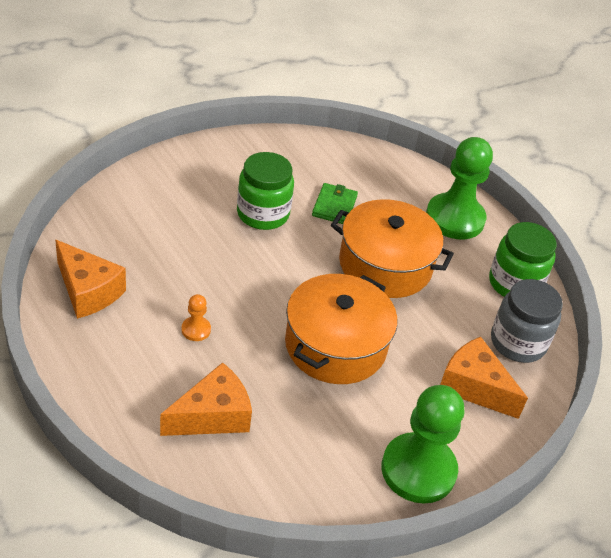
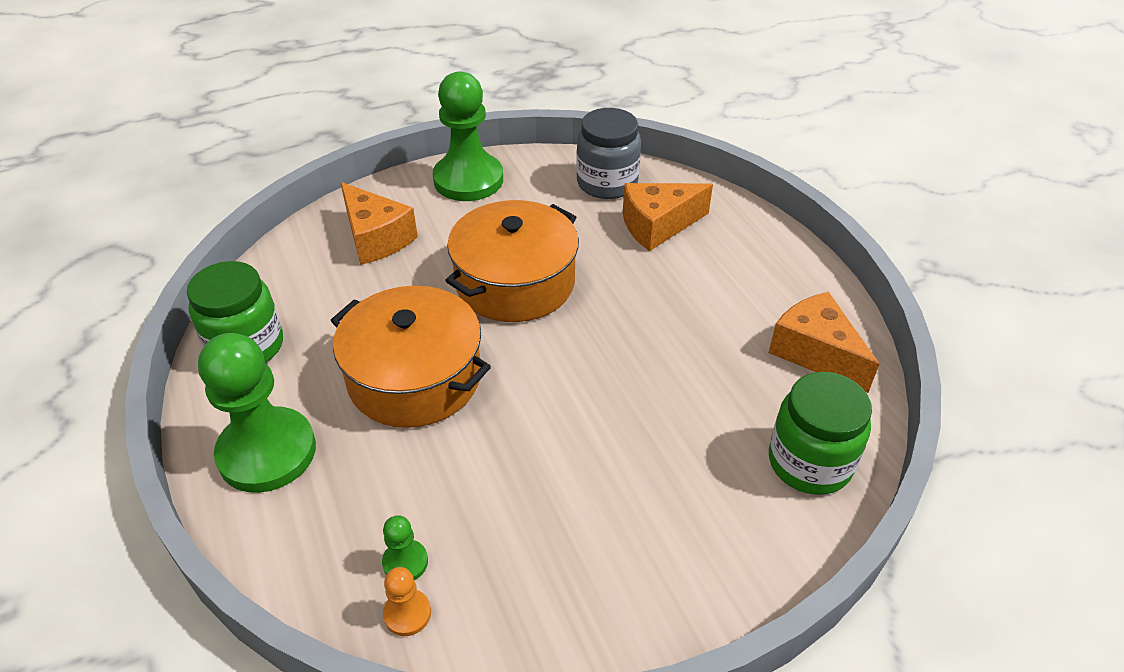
camera: 165 degrees left, 0 degrees up
orange pawn [181,294,211,341] -> orange pawn moved to [383,567,431,636]
green jar [237,152,294,230] -> green jar moved to [769,372,872,495]
green wallet [312,183,358,224] -> none
grey jar [491,279,563,363] -> grey jar moved to [576,108,641,199]
none -> green pawn [382,515,428,580]

